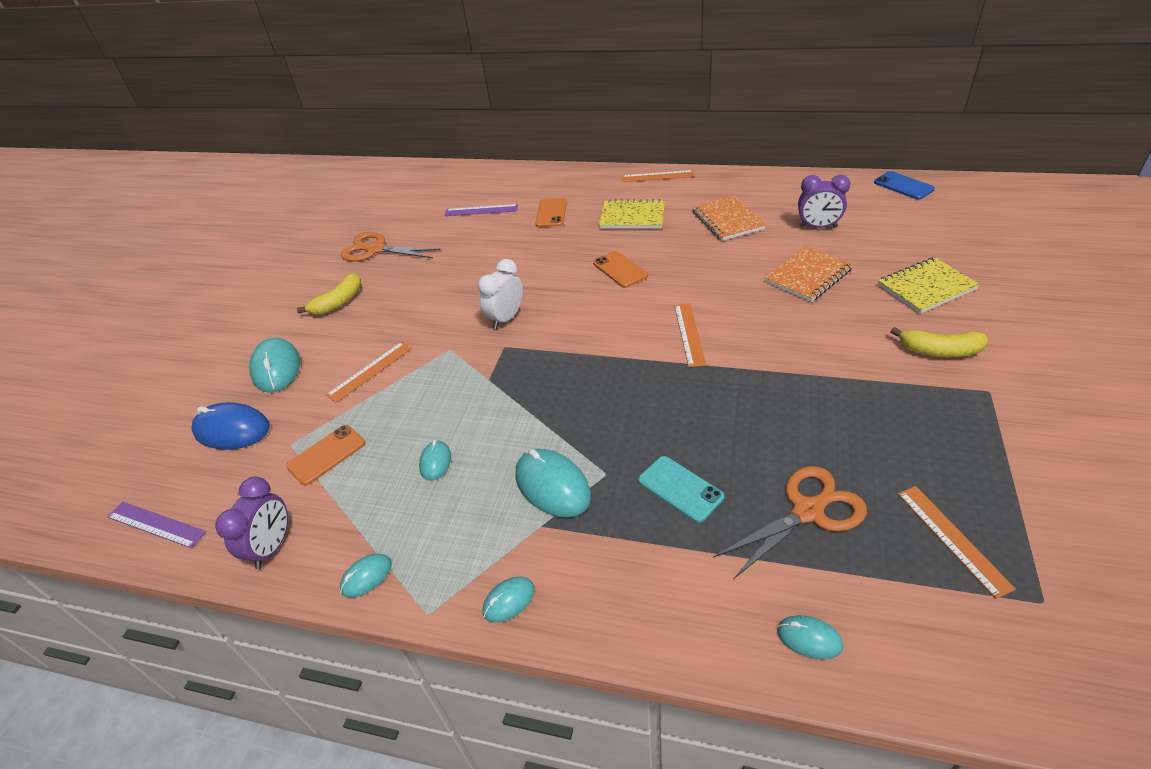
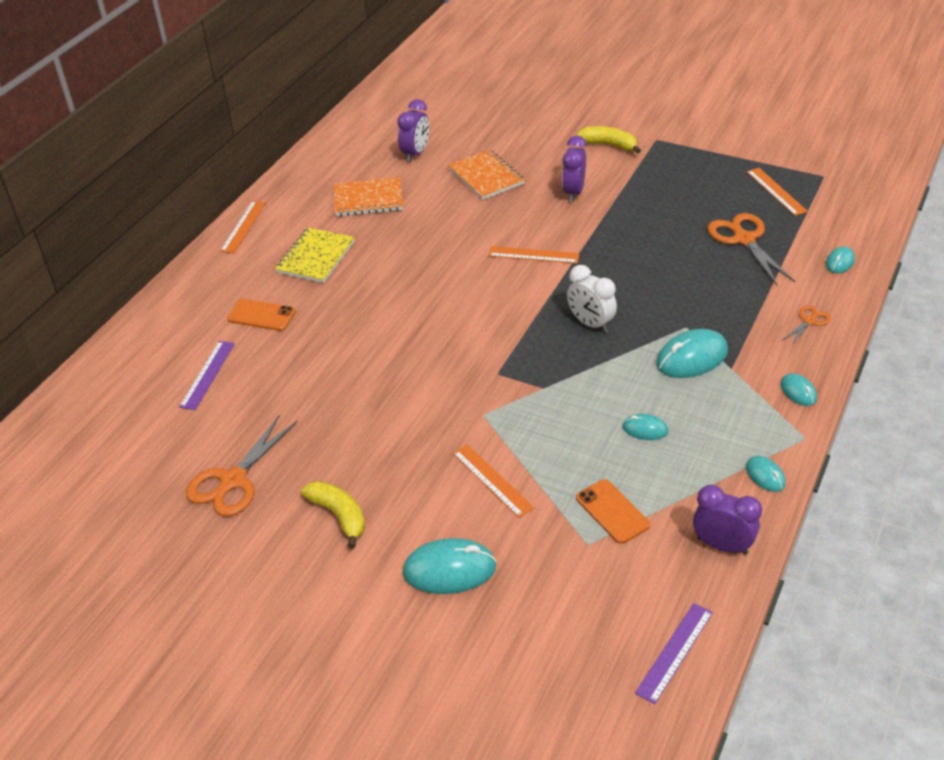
camera: 80 degrees left, 0 degrees up
blue mouse [191,402,270,450] -> none
white clock [478,259,523,329] -> white clock moved to [567,265,617,333]
orange phone [593,251,648,288] -> none
turquoise phone [638,456,724,523] -> none
blue phone [874,171,935,200] -> none
yellow notebook [878,257,980,314] -> none
yellow banana [890,327,988,357] -> yellow banana turned 90 degrees counterclockwise [576,126,641,154]
orange ruler [898,486,1016,599] -> orange ruler turned 75 degrees clockwise [747,168,808,216]
none -> purple clock [562,136,587,202]
none -> orange scissors [782,305,831,346]

